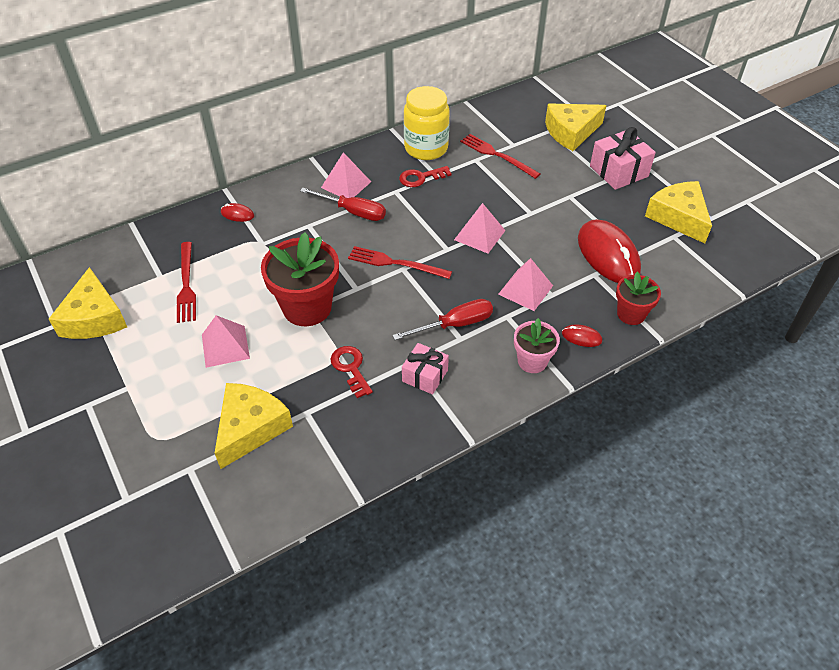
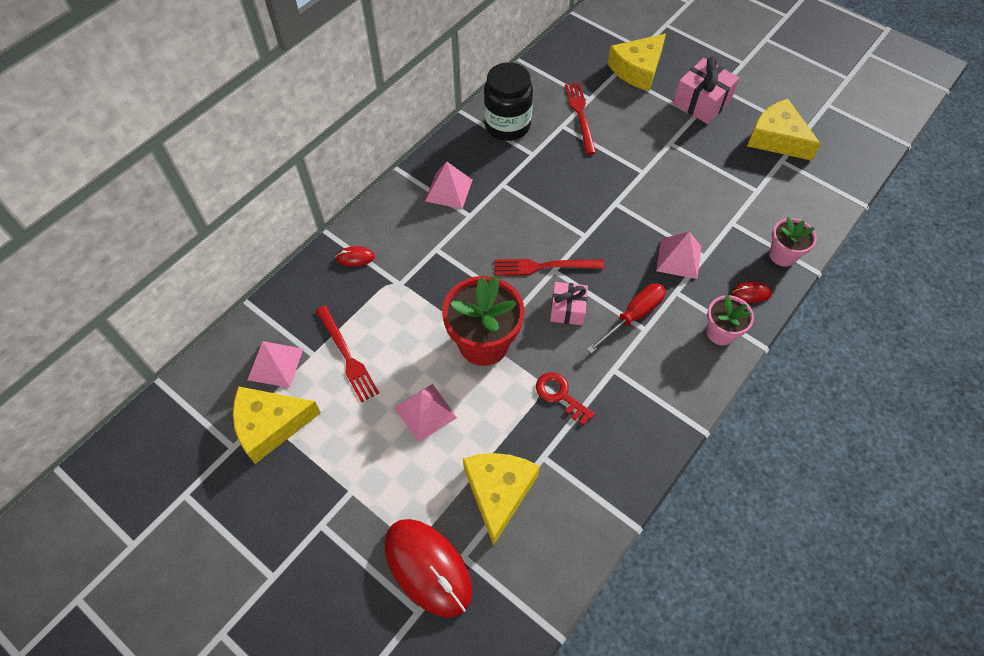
camera: 20 degrees left, 10 degrees up
yellow cheese [49,267,127,339] -> yellow cheese turned 105 degrees clockwise [233,386,321,464]
red screwdriver [300,188,386,221] -> none
red key [399,166,452,187] -> none
pink gift [402,343,449,395] -> pink gift moved to [550,282,588,325]
yellow jar [404,86,450,160] -> black jar [484,62,533,141]
pink pyramid [454,203,506,253] -> pink pyramid moved to [248,341,303,388]
red fork [460,134,540,179] -> red fork turned 60 degrees clockwise [565,83,596,155]
red mouse [578,219,641,283] -> red mouse moved to [385,519,473,618]
red flower pot [616,272,661,325] -> pink flower pot [769,217,817,267]

